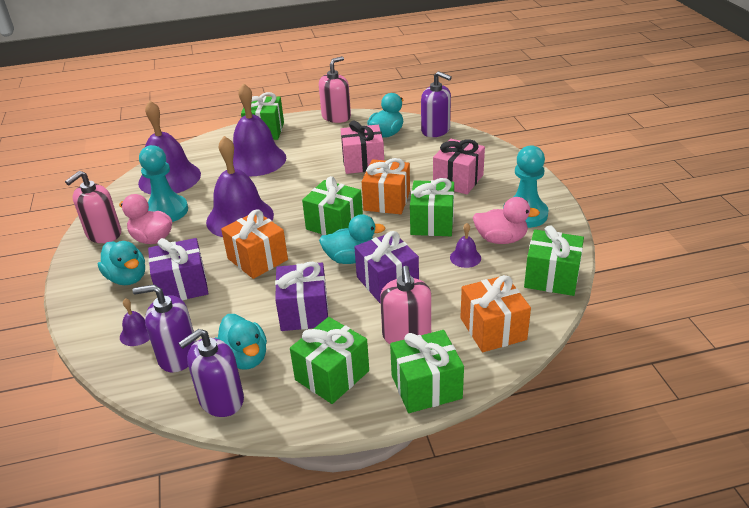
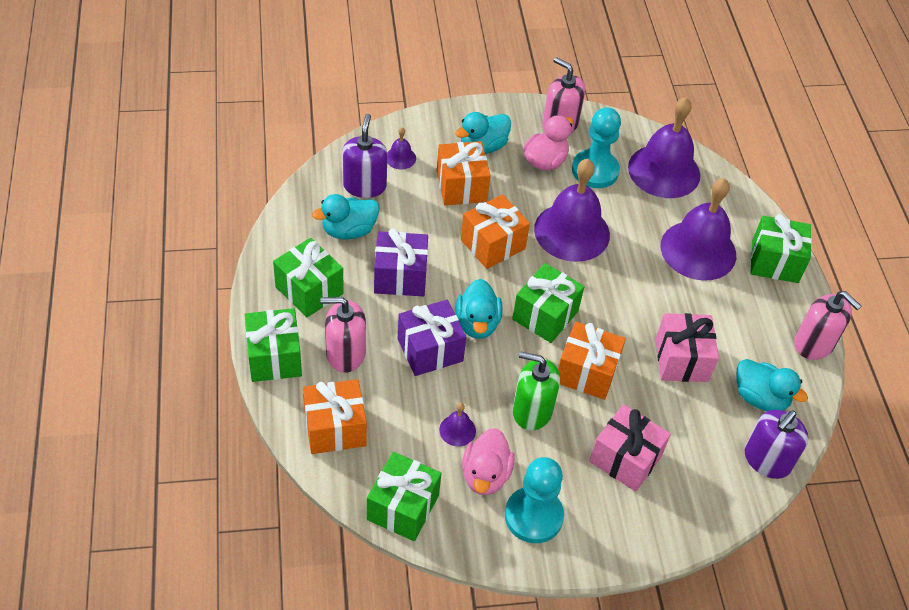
camera: 90 degrees right, 15 degrees up
purple gift [148,238,209,300] -> orange gift [437,141,490,205]
purple soap dispenser [178,329,244,417] -> none
green gift [410,178,454,236] -> green soap dispenser [513,351,560,431]

